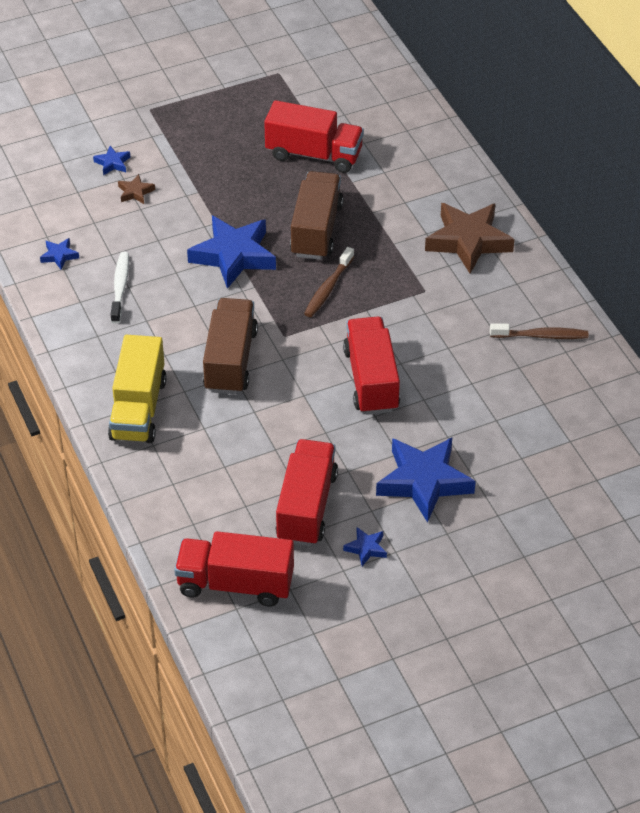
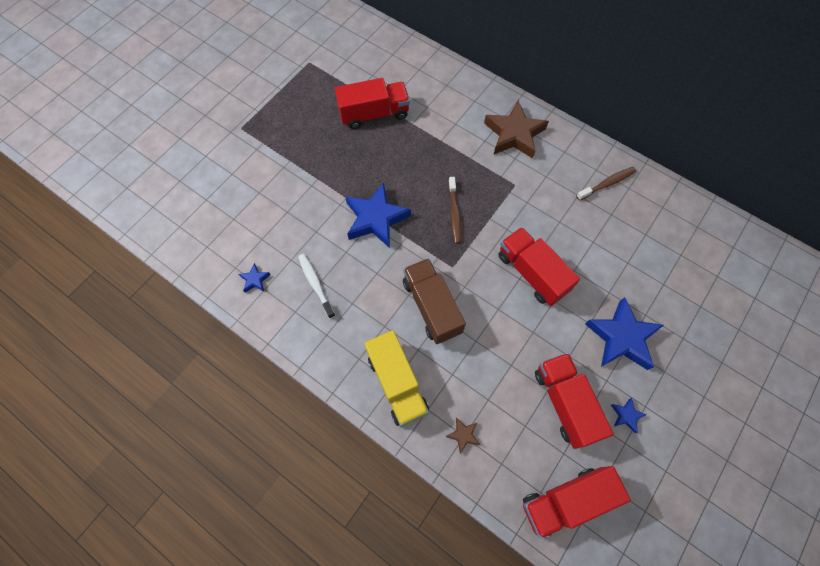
camera: 30 degrees left, 20 degrees up
blue star [93,146,130,175] -> none
brown star [118,174,155,204] -> brown star moved to [446,417,480,453]
brown truck [290,171,343,260] -> none

